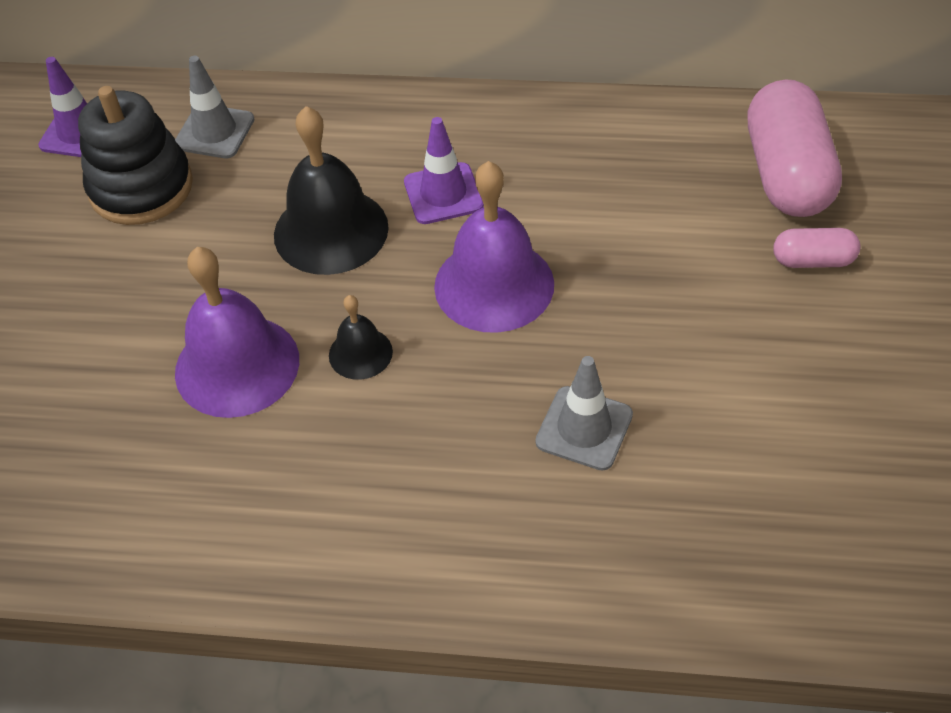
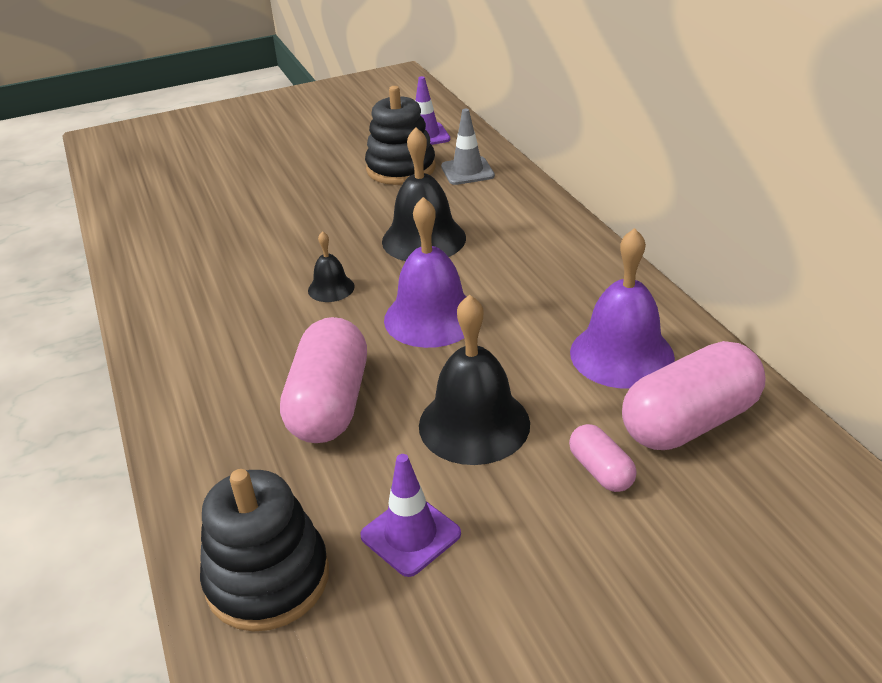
camera: 60 degrees right, 15 degrees down
purple bell [175,247,299,418] -> purple bell moved to [570,228,675,389]
purple traffic cone [404,117,484,224] -> purple traffic cone moved to [360,454,461,577]
grey traffic cone [535,356,633,471] -> pink capsule [280,317,367,443]
none -> black stacking toy [200,469,329,632]
none -> black bell [419,294,530,465]

